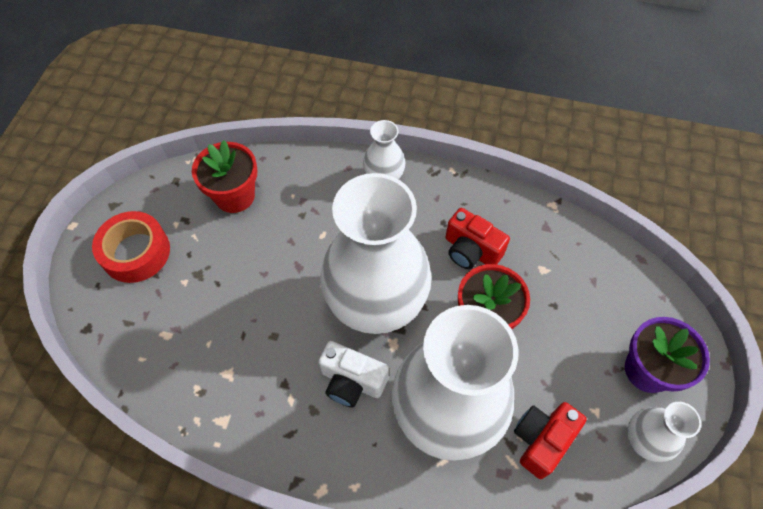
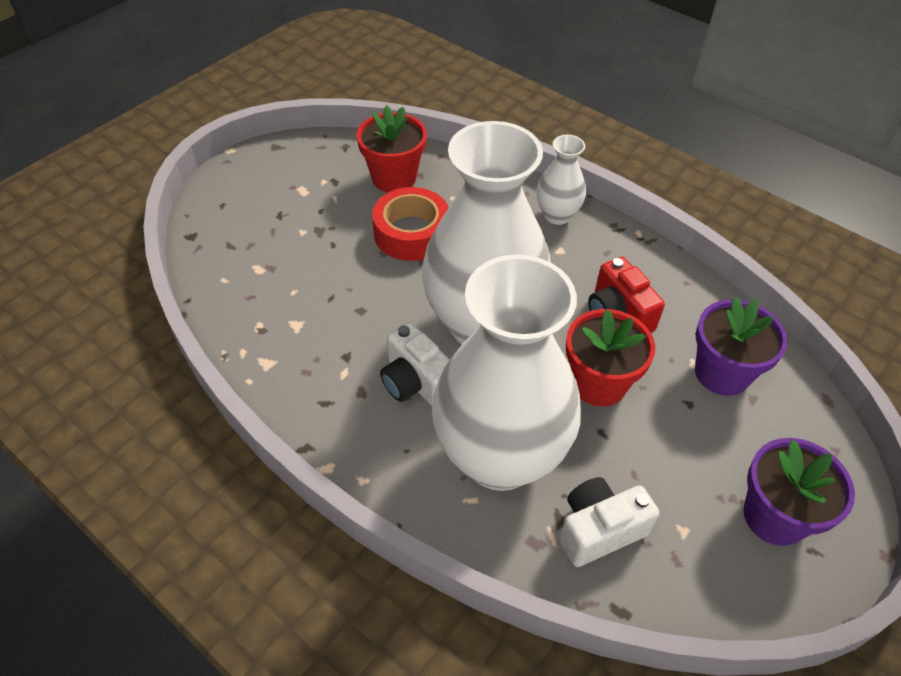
camera: 25 degrees right, 10 degrees down
red tape [92,211,170,283] -> red tape moved to [372,187,449,261]
red camera [514,402,587,479] -> white camera [560,477,659,567]
white vase [627,402,701,462] -> none
none -> purple flower pot [695,297,788,396]

